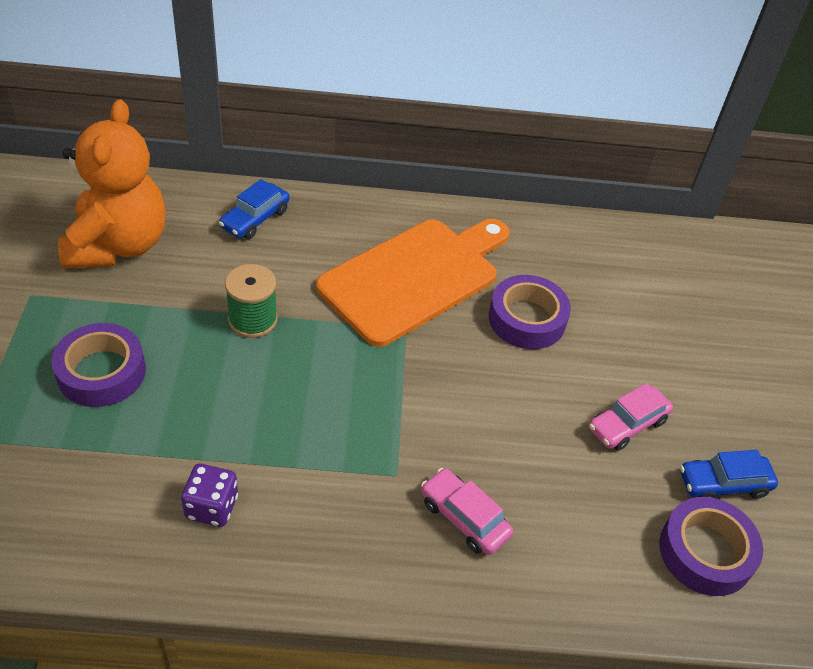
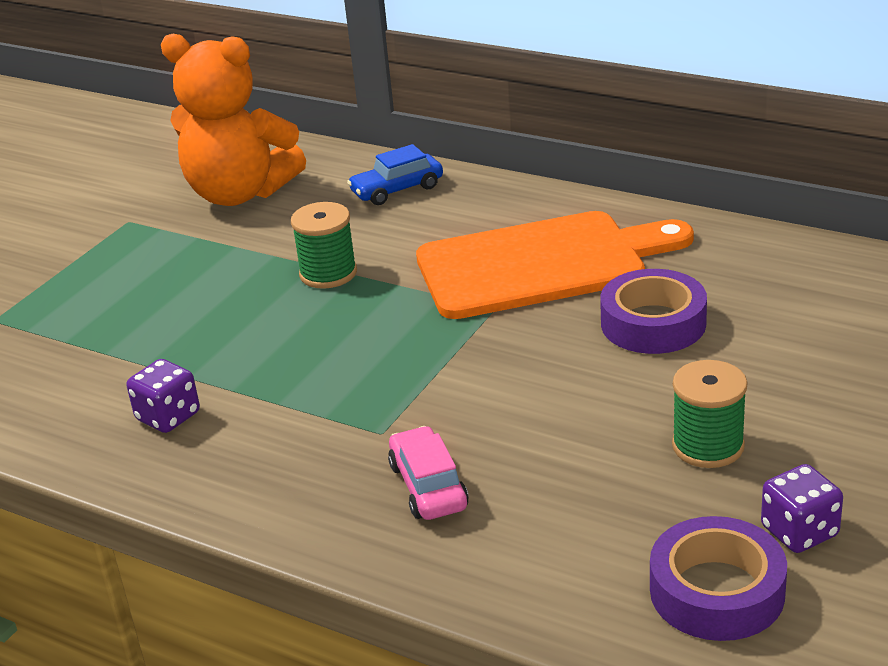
camera: 35 degrees right, 15 degrees down
purple tape [52,323,146,407] -> none
orange teddy bear [58,99,166,269] -> orange teddy bear turned 75 degrees clockwise [161,34,306,206]
pink car [589,383,673,451] -> green spool [672,360,747,468]
blue car [680,450,778,499] -> purple dice [761,464,843,553]

